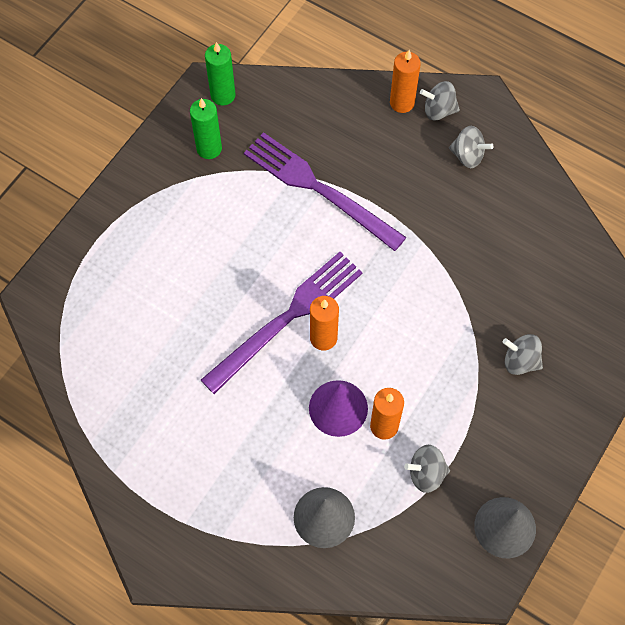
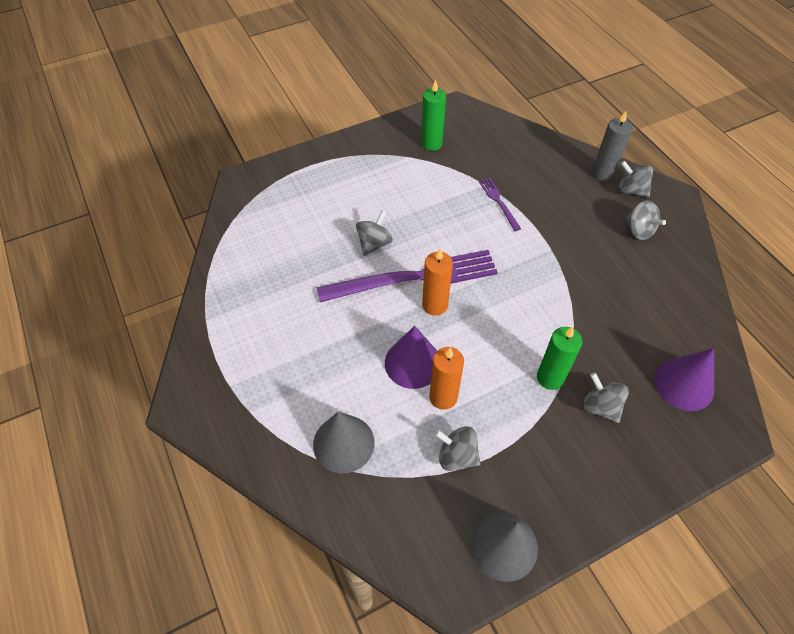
camera: 30 degrees right, 10 degrees down
green candle [205,42,235,105] -> green candle moved to [537,326,582,390]
purple fork [244,132,406,251] -> purple fork [479,178,521,231], size x0.45
orange candle [390,50,421,113] -> grey candle [592,111,633,181]
none -> grey spinning top [356,210,393,256]
none -> purple cone [654,348,714,411]

